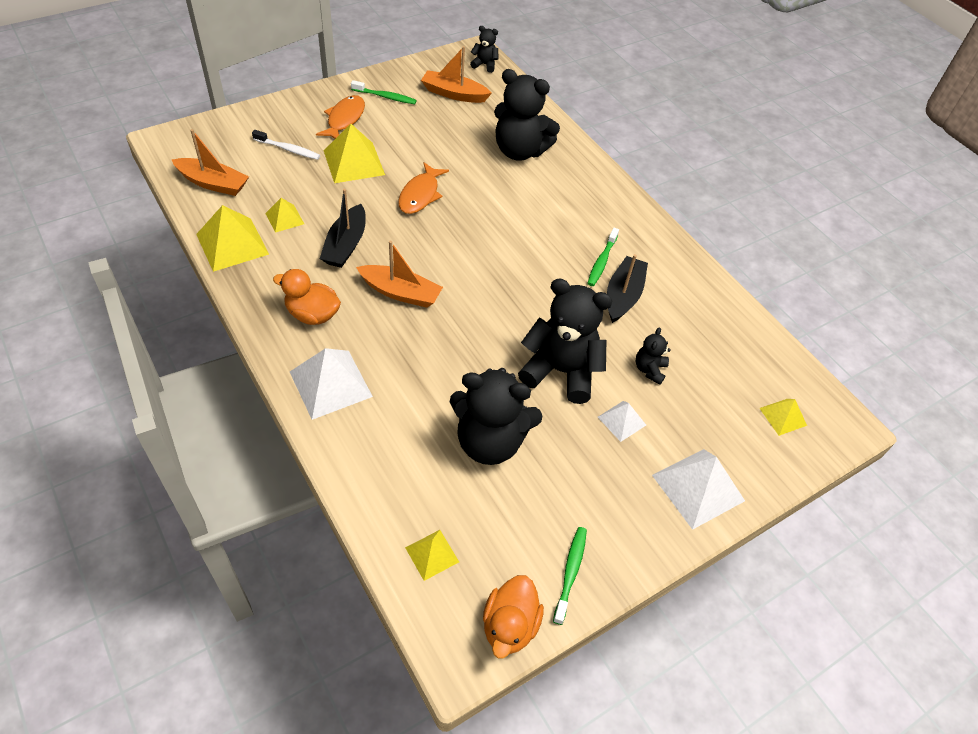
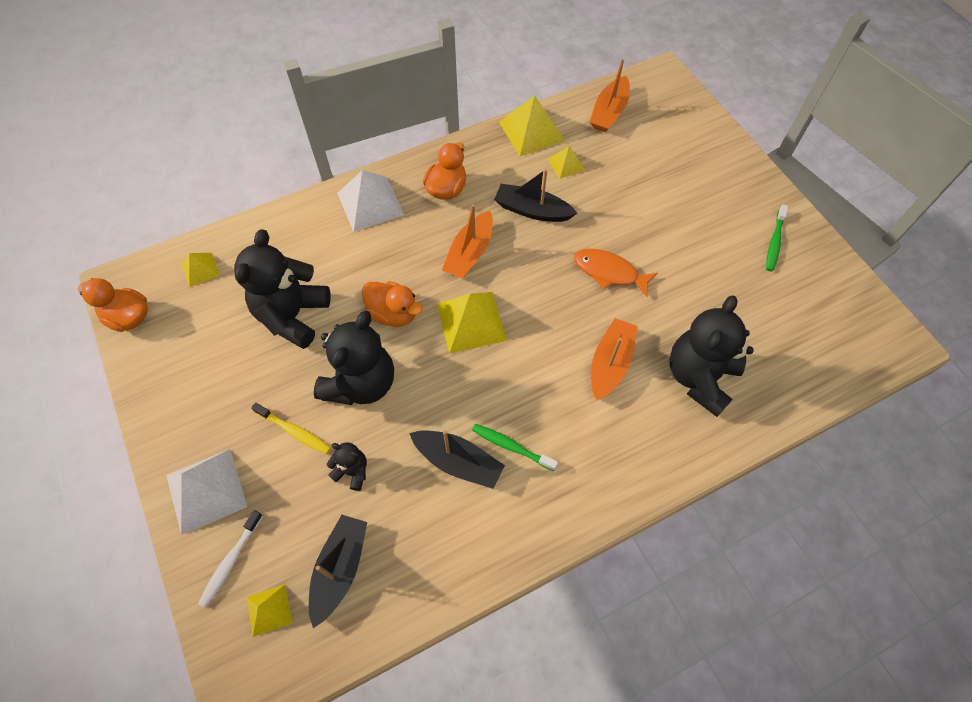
camera: 100 degrees right, 10 degrees up
white toothbrush [252,130,320,160] -> white toothbrush moved to [198,510,263,608]
orange fish [316,95,365,139] -> none
yellow pyramid [324,124,385,183] -> yellow pyramid moved to [437,292,507,354]
orange boat [421,46,492,103] -> orange boat moved to [591,318,638,401]
black teddy bear [470,26,499,73] -> none
green toothbrush [553,527,587,625] -> none
white pyramid [598,401,646,442] -> yellow toothbrush [251,403,331,454]
none -> black boat [309,515,367,628]
none -> orange duck [362,281,423,327]

